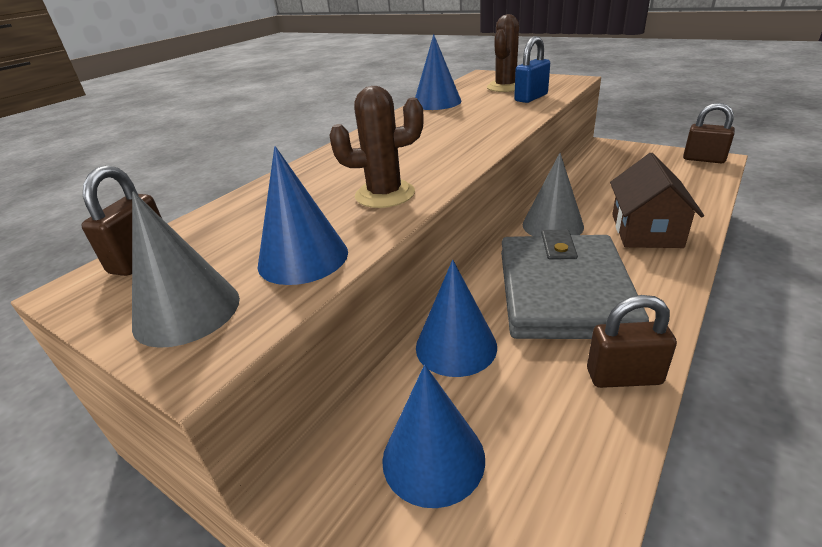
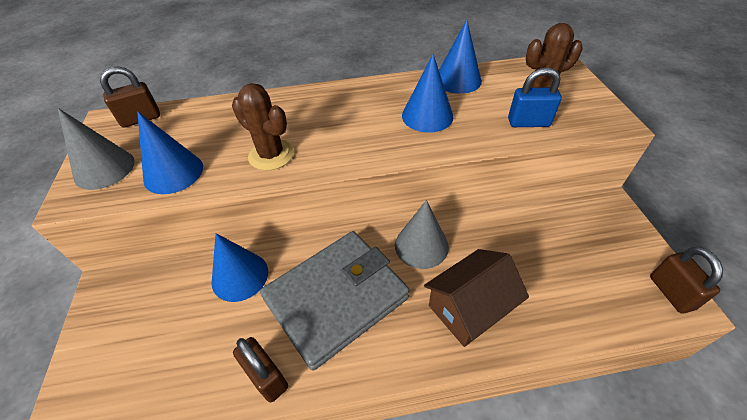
camera: 45 degrees right, 15 degrees up
blue cone [382,365,485,508] -> blue cone moved to [402,54,454,133]

